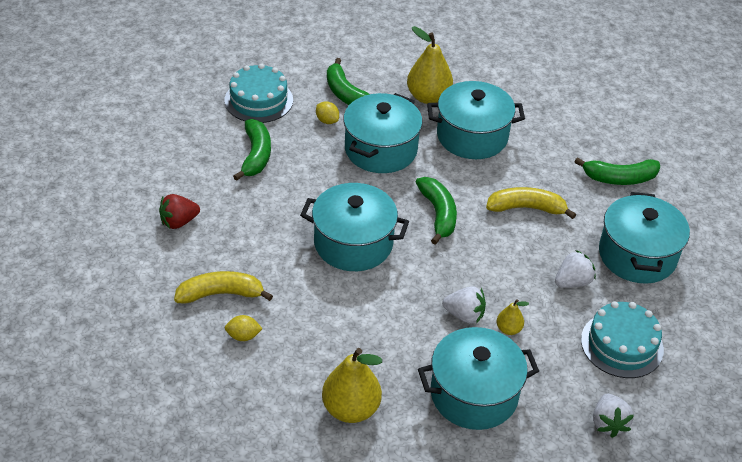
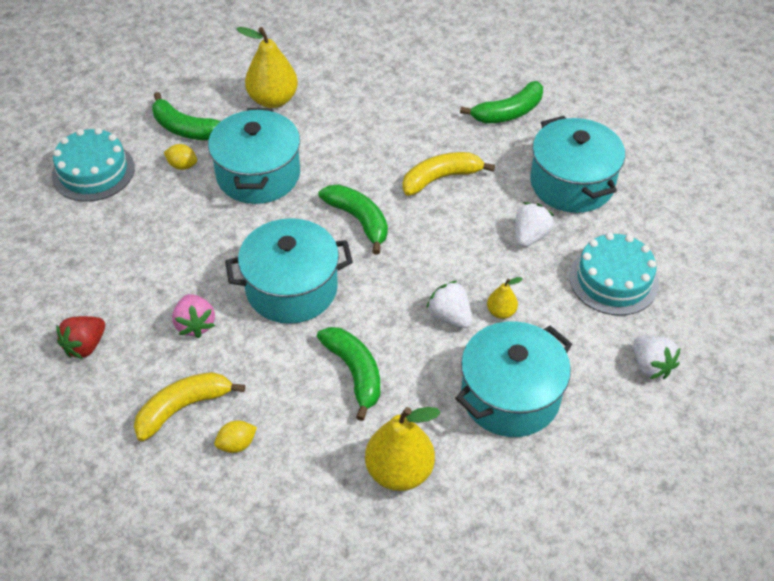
camera: 25 degrees left, 5 degrees up
green banana [233,119,271,181] -> green banana moved to [317,327,380,421]
turquoise pot [427,81,525,159] -> none
white strawberry [442,286,486,324] -> white strawberry turned 120 degrees counterclockwise [426,281,472,328]
none -> pink strawberry [172,294,215,338]

